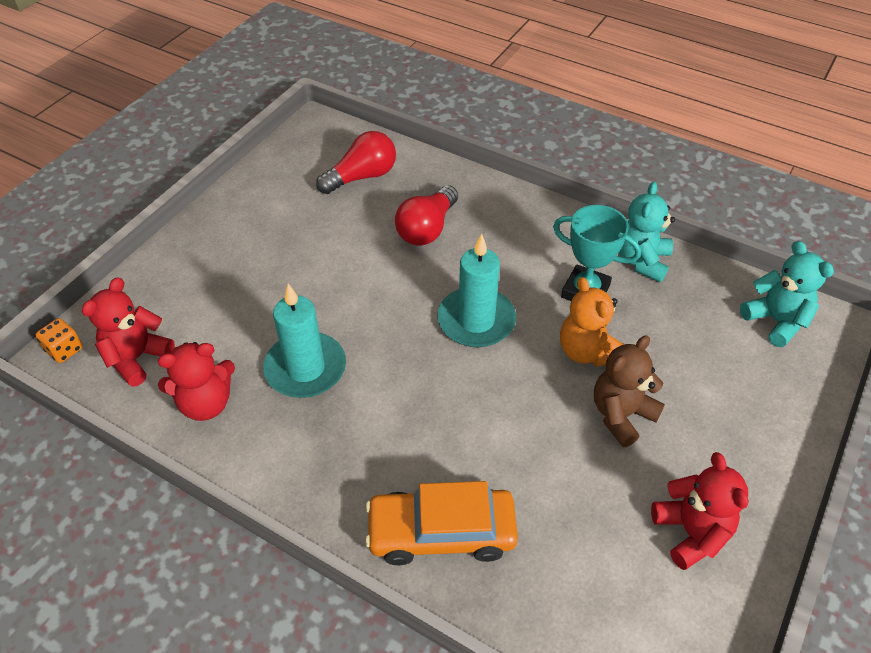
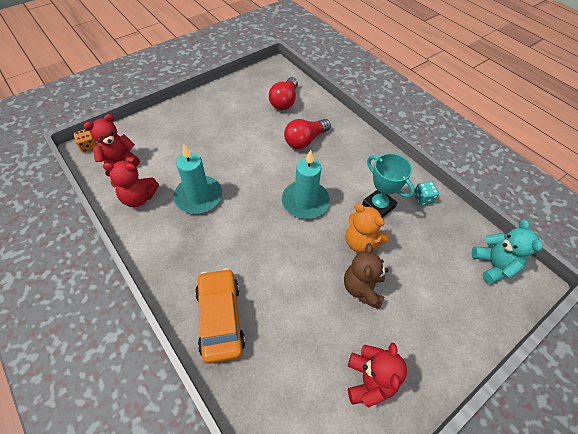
camera: 20 degrees right, 5 degrees up
red light bulb [316,131,396,194] -> red light bulb turned 120 degrees clockwise [269,77,298,110]
orange car [365,481,518,565] -> orange car turned 60 degrees clockwise [195,268,246,364]
orange teddy bear [560,277,624,366] -> orange teddy bear turned 45 degrees counterclockwise [346,203,389,253]
brown teddy bear [594,335,665,447] -> brown teddy bear turned 60 degrees counterclockwise [344,243,388,309]
turquoise teddy bear [619,182,675,282] -> turquoise dice [414,182,439,205]

